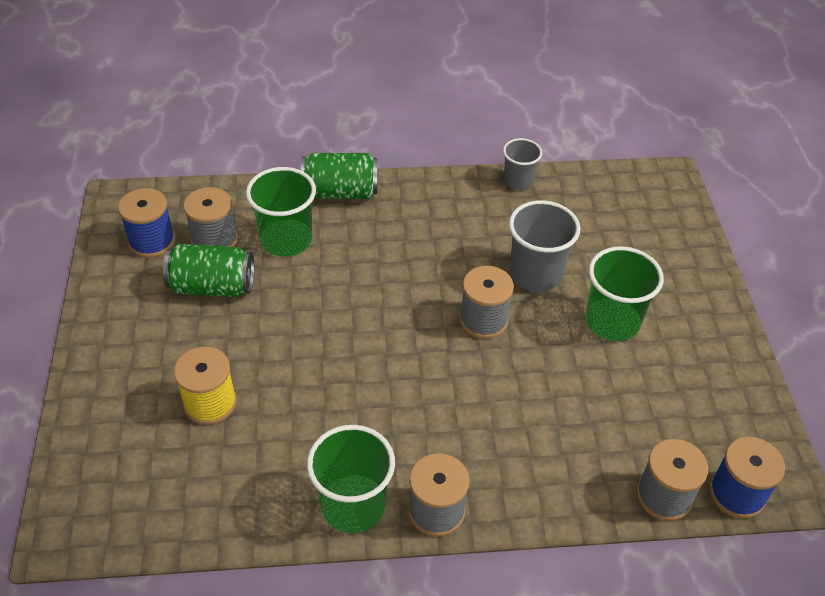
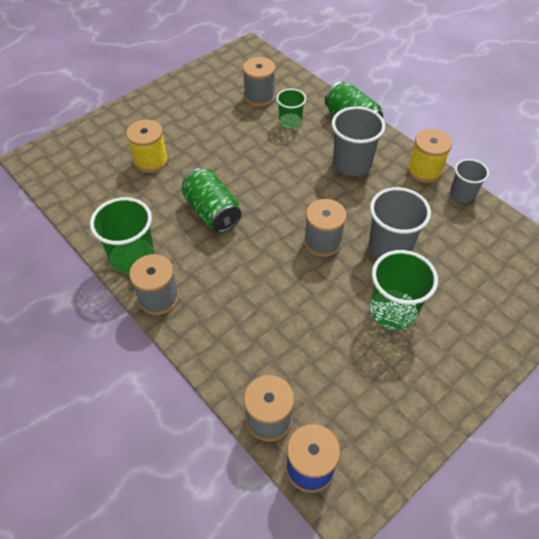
camera: 55 degrees right, 5 degrees up
blue spool [118,188,175,258] -> none
green can [163,244,254,297] -> green can moved to [182,168,242,233]
green cup [246,167,316,257] -> green cup [276,88,306,129], size x0.62
none -> grey cup [332,106,385,176]
none -> yellow spool [407,129,452,183]

